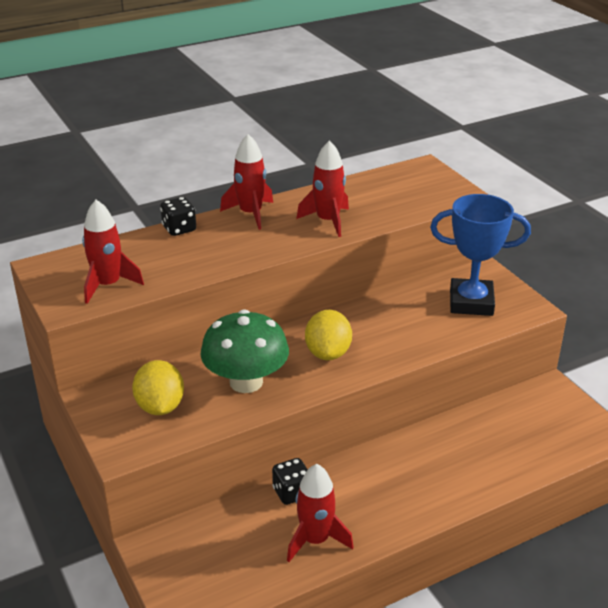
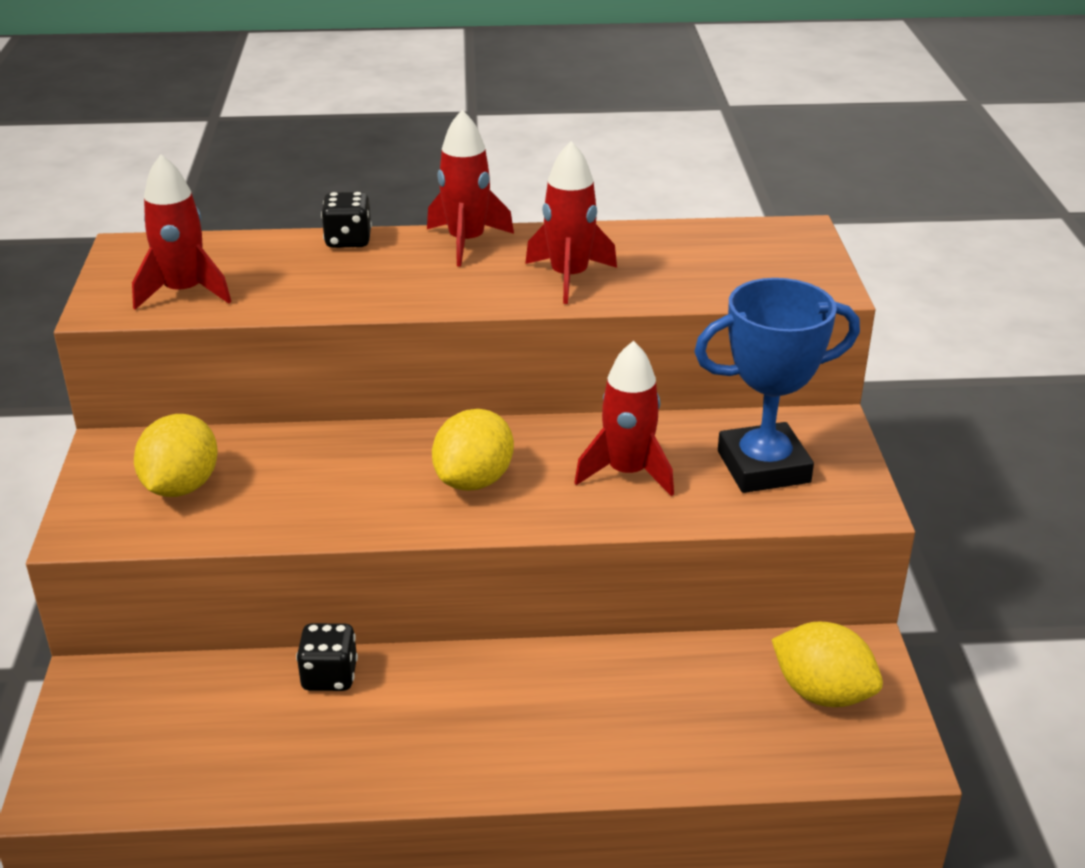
camera: 25 degrees right, 0 degrees up
green mushroom [201,309,289,393] -> none
red rocket [287,464,354,562] -> red rocket moved to [574,341,674,496]
blue trophy [430,194,531,316] -> blue trophy turned 45 degrees counterclockwise [694,278,860,493]
none -> yellow lemon [771,621,883,707]

